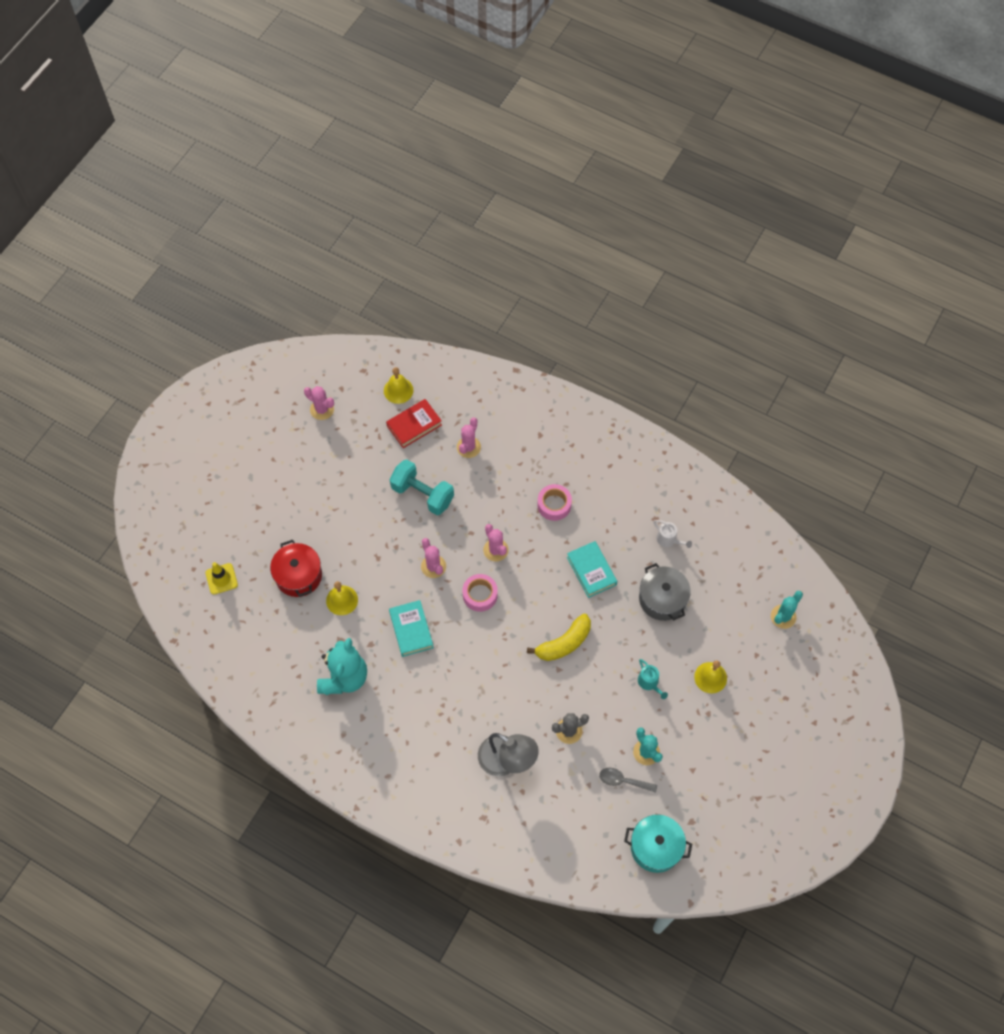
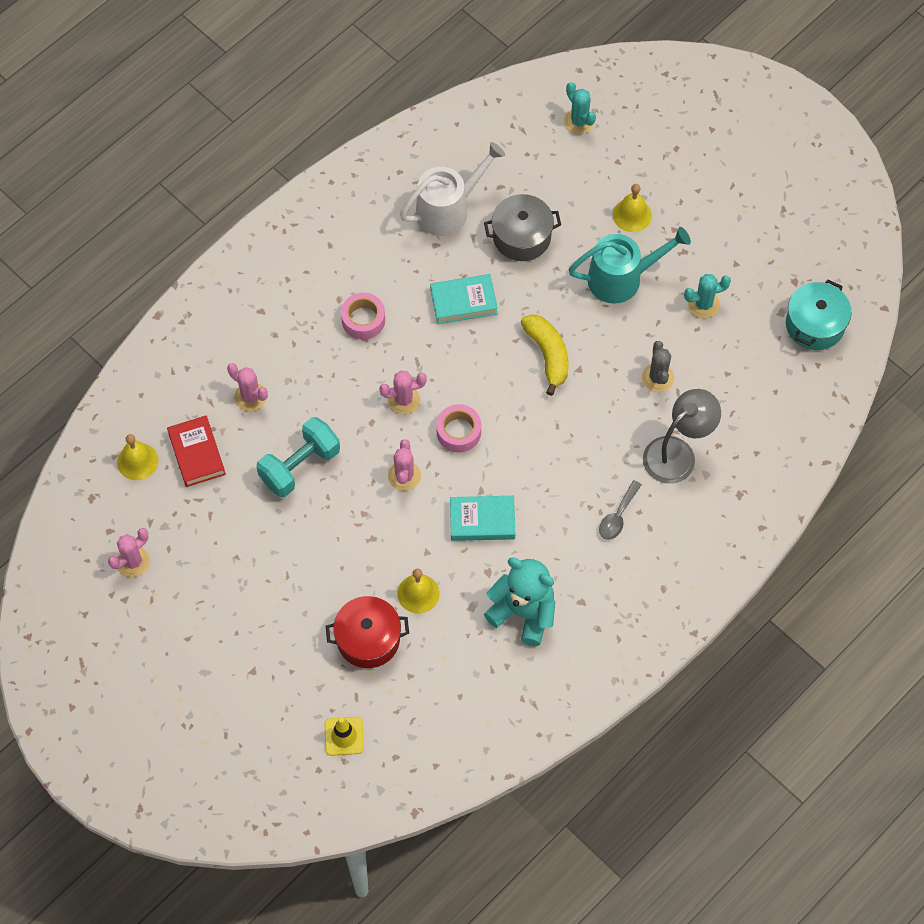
camera: 75 degrees left, 0 degrees up
pink cactus [421,538,446,578] -> pink cactus turned 75 degrees counterclockwise [388,439,421,491]
grey spoon [599,768,657,793] -> grey spoon moved to [599,480,642,540]
turquoise watering can [638,659,668,699] -> turquoise watering can [569,227,691,304], size x2.09
white watering can [653,520,692,548] -> white watering can [400,142,505,236], size x2.09

